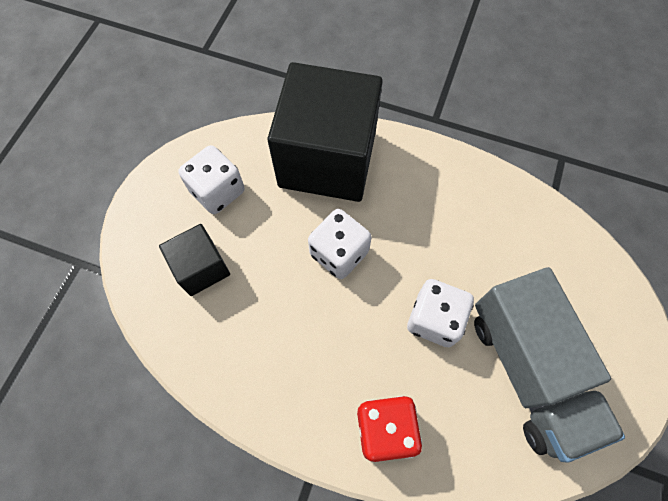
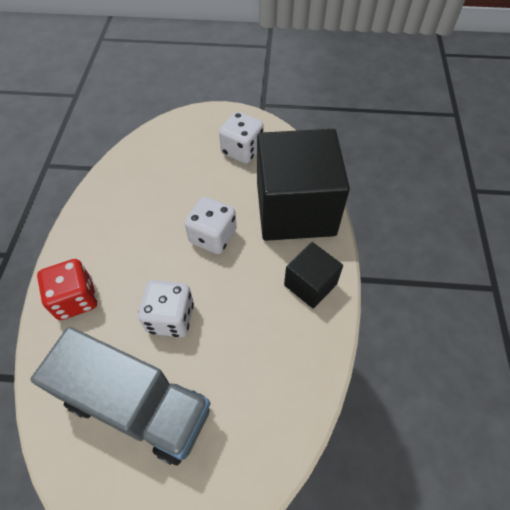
camera: 75 degrees right, 10 degrees down
black cube [159,224,230,296] -> black cube moved to [284,242,343,309]
grey truck [474,267,625,463] -> grey truck turned 120 degrees counterclockwise [30,327,211,465]

